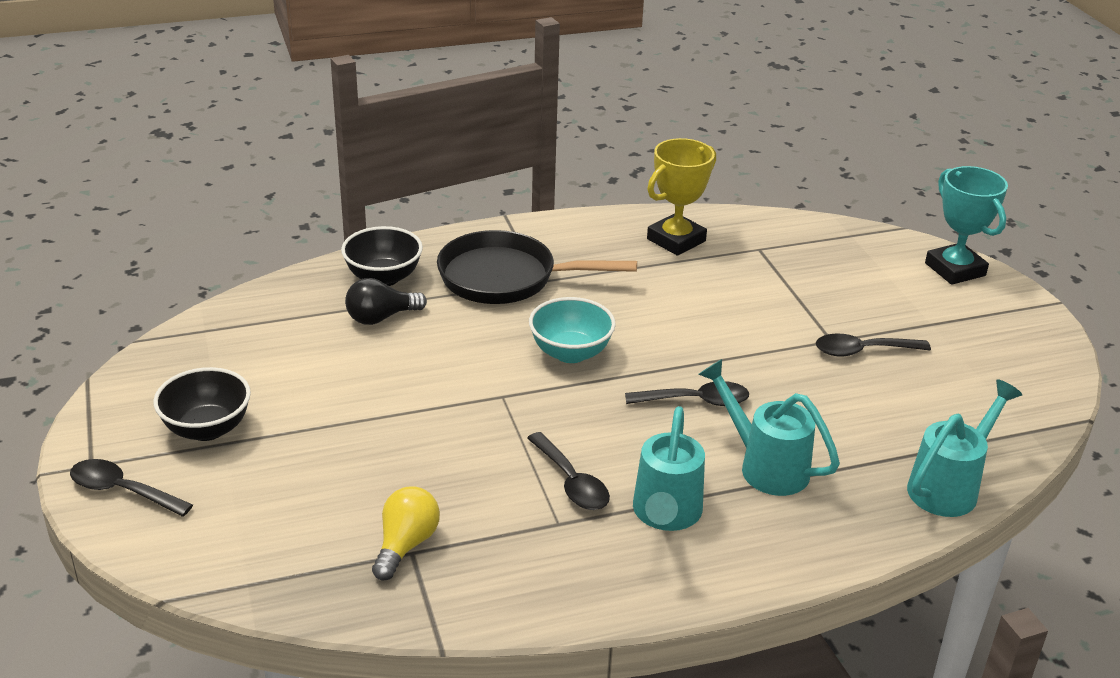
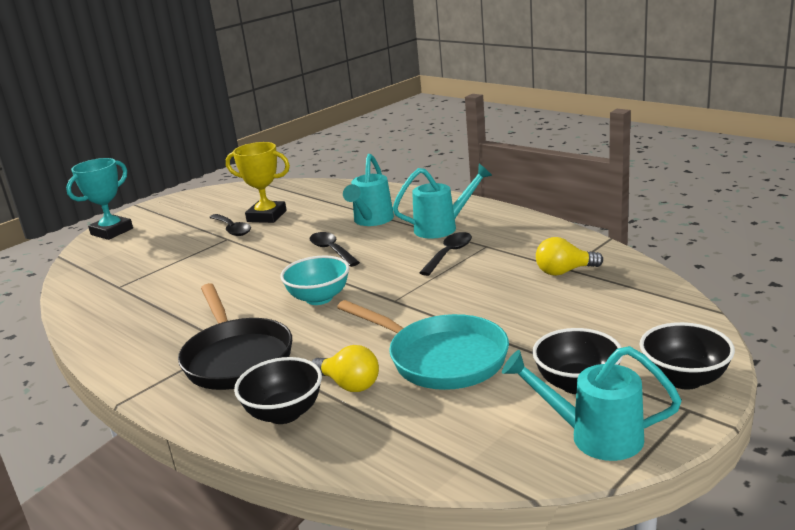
camera: 115 degrees left, 10 degrees down
black spoon [70,459,193,517] -> black bowl [639,322,735,390]
black light bulb [345,278,427,325] -> yellow light bulb [312,345,379,392]
yellow trophy [647,138,716,256] -> yellow trophy moved to [226,142,290,223]
turquoise watering can [907,379,1022,517] -> turquoise watering can moved to [502,346,681,461]
none -> turquoise pan [337,300,509,390]

